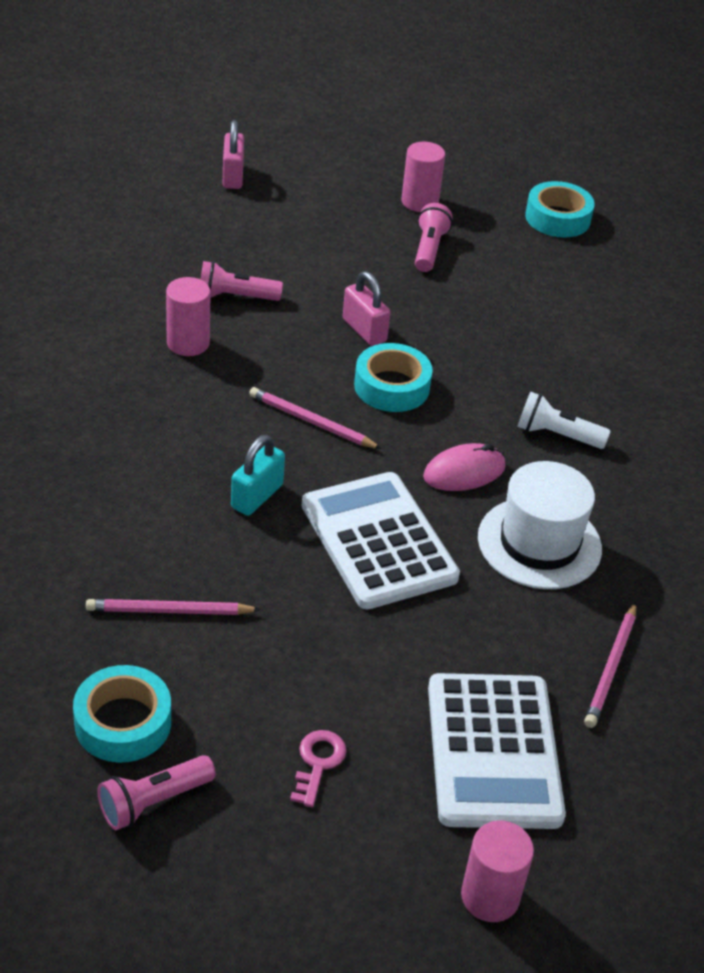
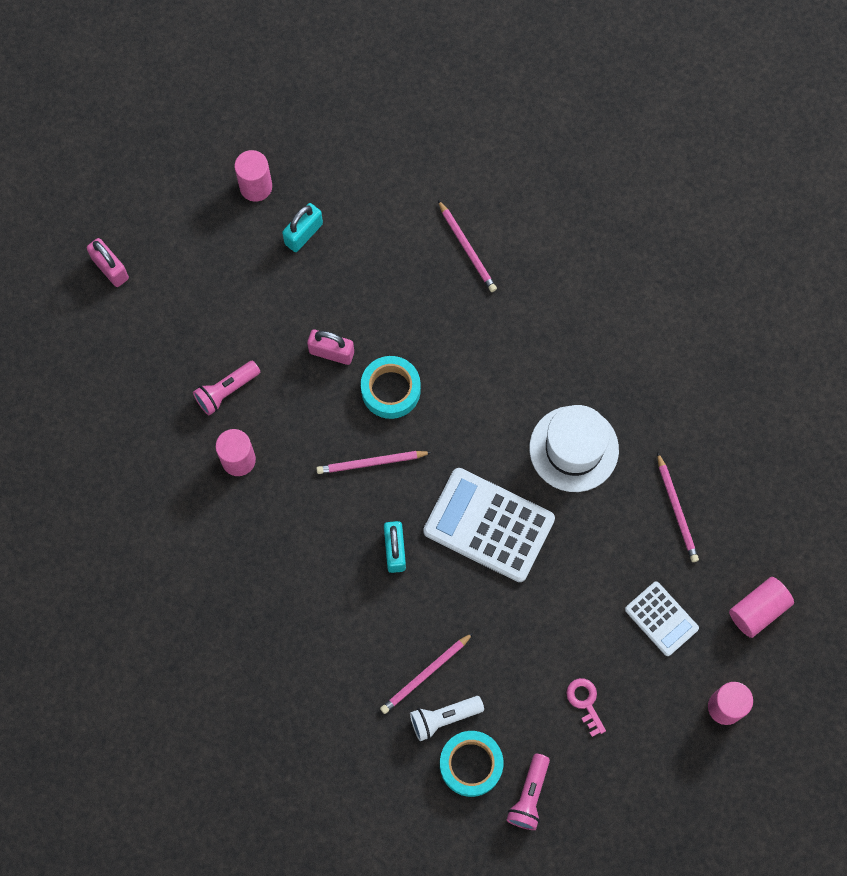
camera: 35 degrees left, 30 degrees up
pink flashlight [415,203,453,272] -> turquoise padlock [282,203,323,252]
pink mouse [423,443,506,491] -> none
white calculator [428,673,566,829] -> white calculator [625,581,699,656], size x0.56
white flashlight [517,392,611,449] -> white flashlight moved to [410,696,484,741]
turquoise tape [525,181,595,238] -> none
none -> pink pencil [438,200,497,292]
none -> pink cylinder [729,577,794,638]

